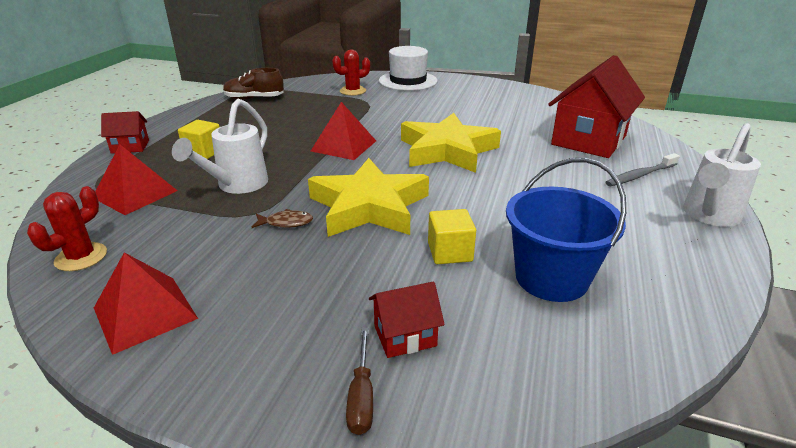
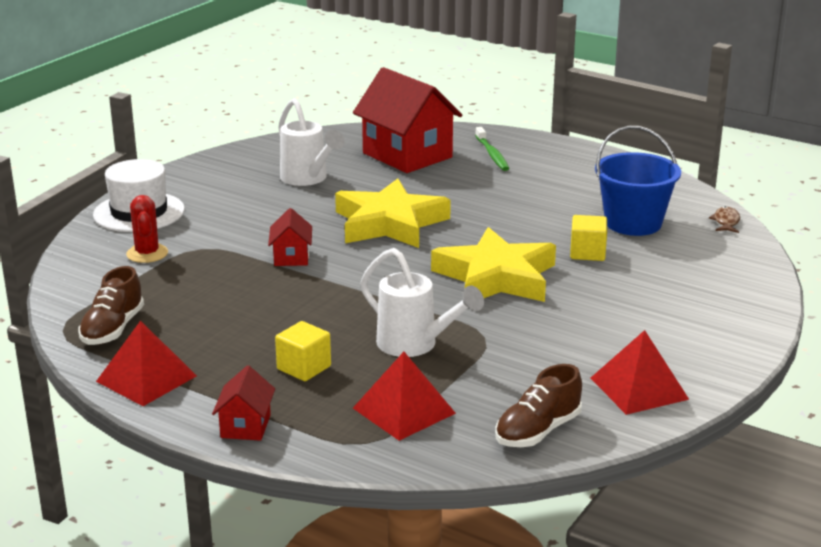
camera: 75 degrees left, 5 degrees down
red cactus [27,186,107,271] -> brown shoe [495,364,582,447]
brown fish [252,209,313,228] -> brown fish moved to [709,206,740,233]
red pyramid [311,102,376,160] -> red pyramid moved to [96,321,197,406]
brown screwdriver [346,328,373,435] -> none
red house [369,282,445,358] -> red house moved to [268,208,312,266]
grey toothbrush [605,153,680,186] -> green toothbrush [475,127,509,171]
white watering can [683,123,761,227] -> white watering can moved to [278,98,344,186]

